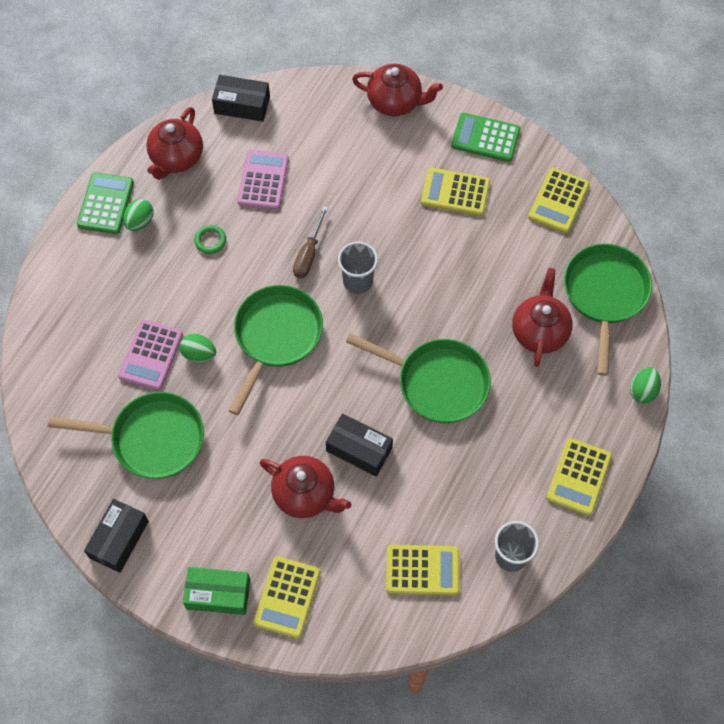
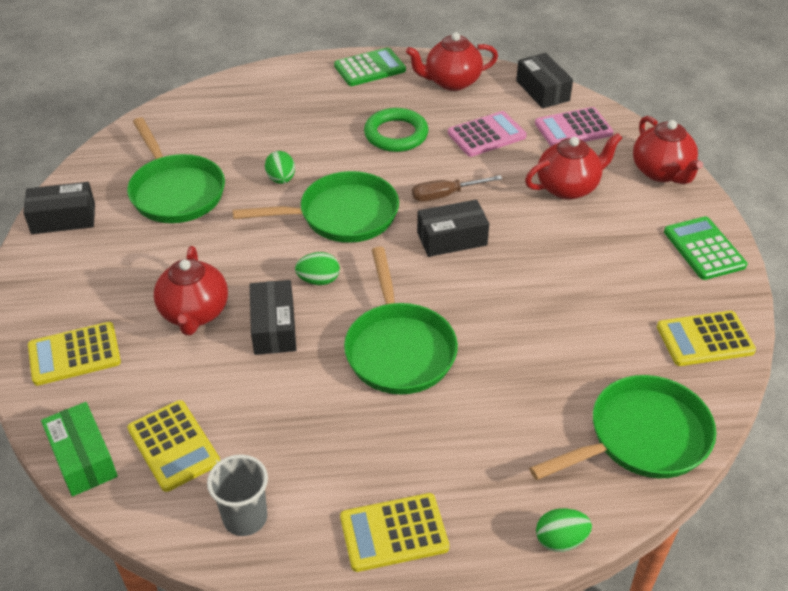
camera: 55 degrees right, 20 degrees down
pink calculator [118,320,183,390] -> pink calculator moved to [535,107,613,146]
green egg [123,199,154,231] -> green egg moved to [295,252,340,285]
green box [183,567,250,615] -> green box moved to [41,402,118,496]
green ring [194,225,226,254] -> green ring [364,108,428,152], size x1.93
grey cup [338,242,378,294] -> black box [417,200,489,257]
yellow calculator [421,168,490,216] -> none
red teapot [512,268,572,367] -> red teapot moved to [525,132,622,200]

